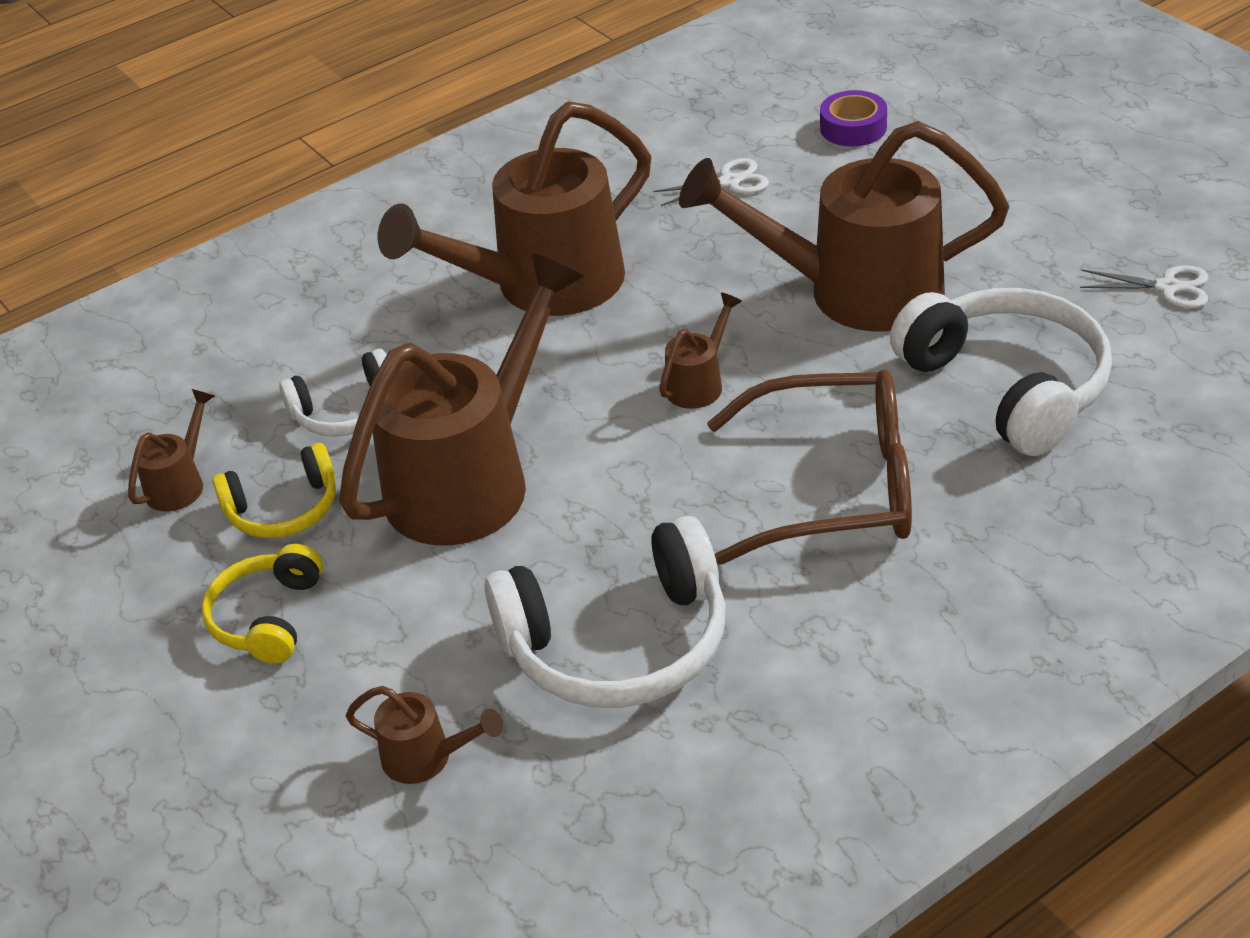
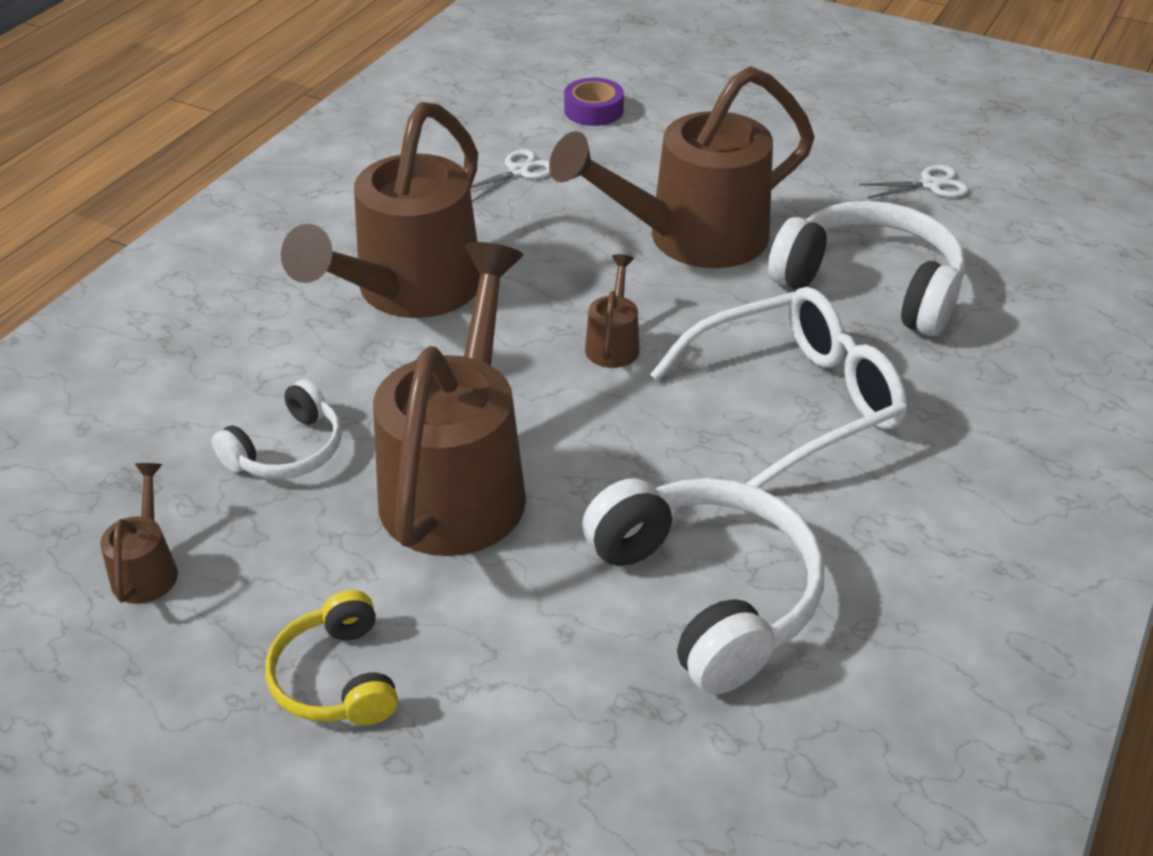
camera: 30 degrees left, 0 degrees up
yellow headphones [212,443,336,538] -> none
brown watering can [345,686,503,784] -> none
white headphones [484,516,726,708] -> white headphones turned 75 degrees counterclockwise [582,478,824,694]
brown glasses [707,370,912,565] -> white glasses [650,287,907,488]

